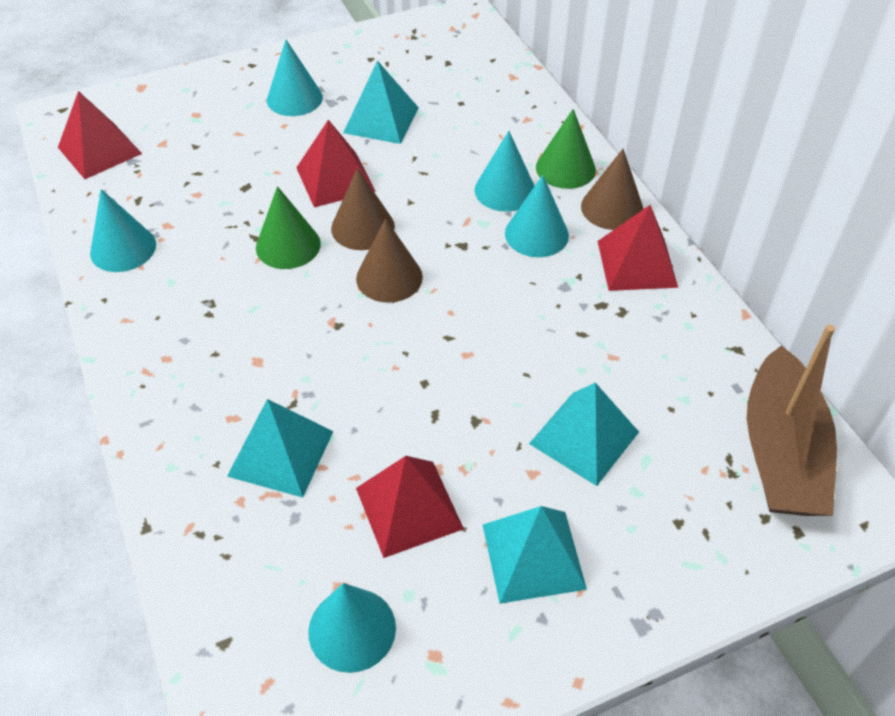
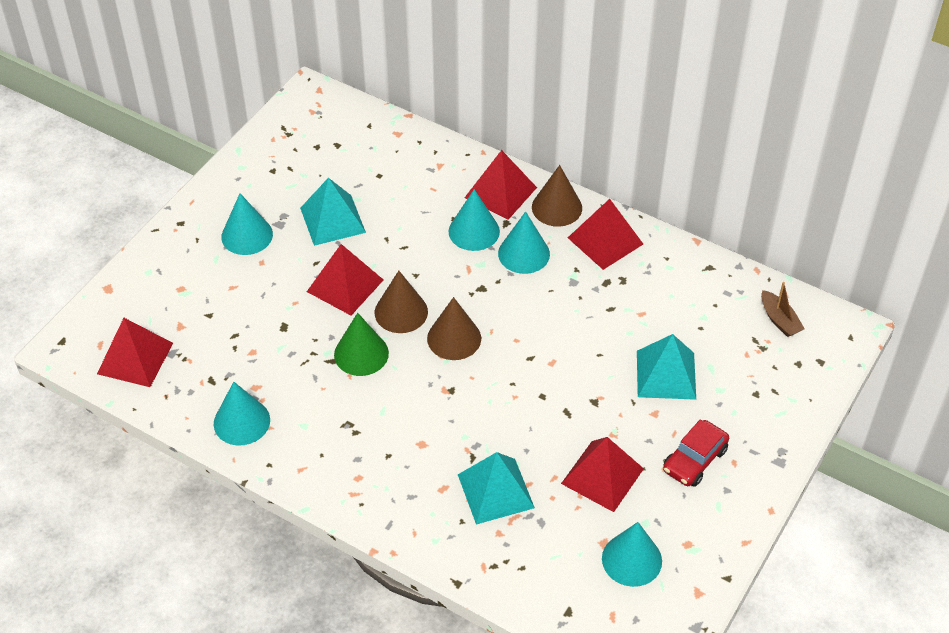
camera: 35 degrees left, 0 degrees up
turquoise pyramid [483,506,587,604] -> red car [663,419,729,487]
green cone [536,109,596,189] -> red pyramid [464,150,537,220]
brown boat [747,325,837,516] -> brown boat [761,282,805,337], size x0.44

